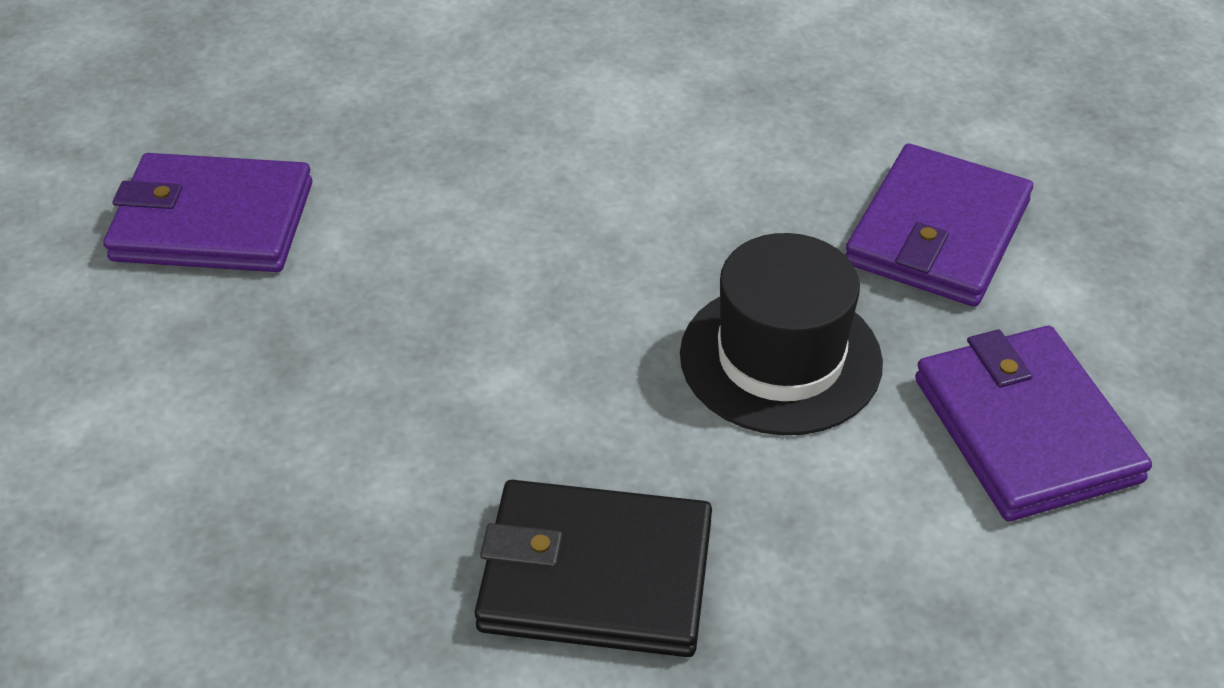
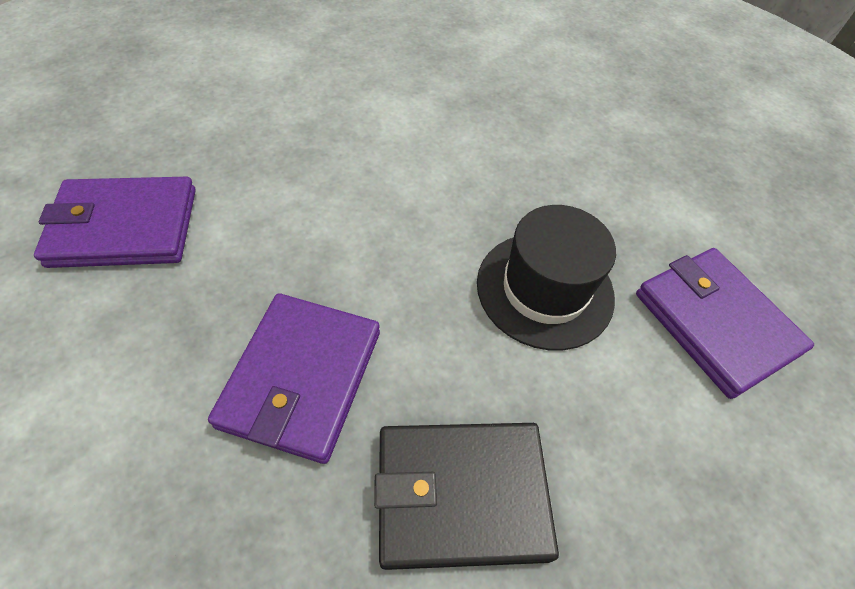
camera: 15 degrees left, 10 degrees up
purple wallet [845,144,1033,307] -> purple wallet moved to [208,293,380,464]

